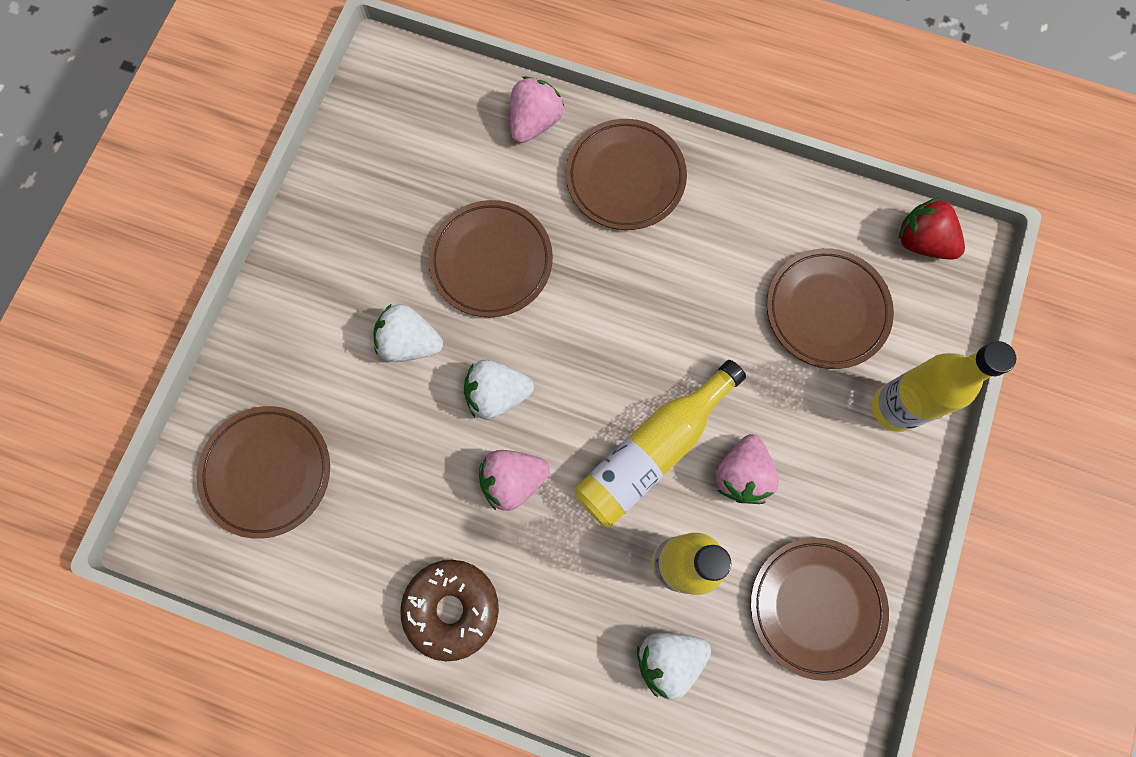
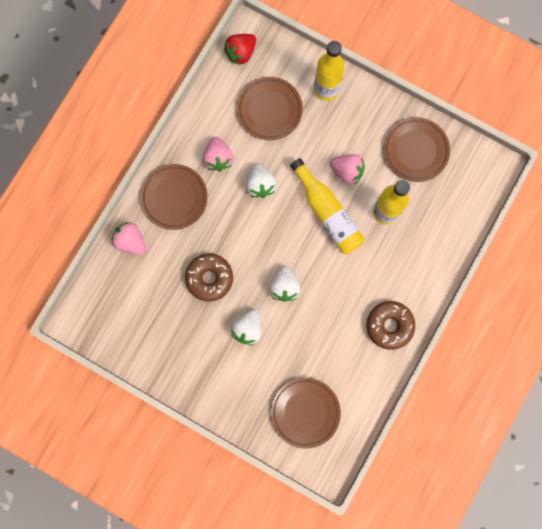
camera: 80 degrees left, 5 degrees up
brown plate [428,200,553,317] -> brown donut [185,254,233,301]
pink strawberry [479,450,550,511] -> pink strawberry moved to [203,136,233,171]
white strawberry [637,633,711,700] -> white strawberry moved to [246,163,277,198]

